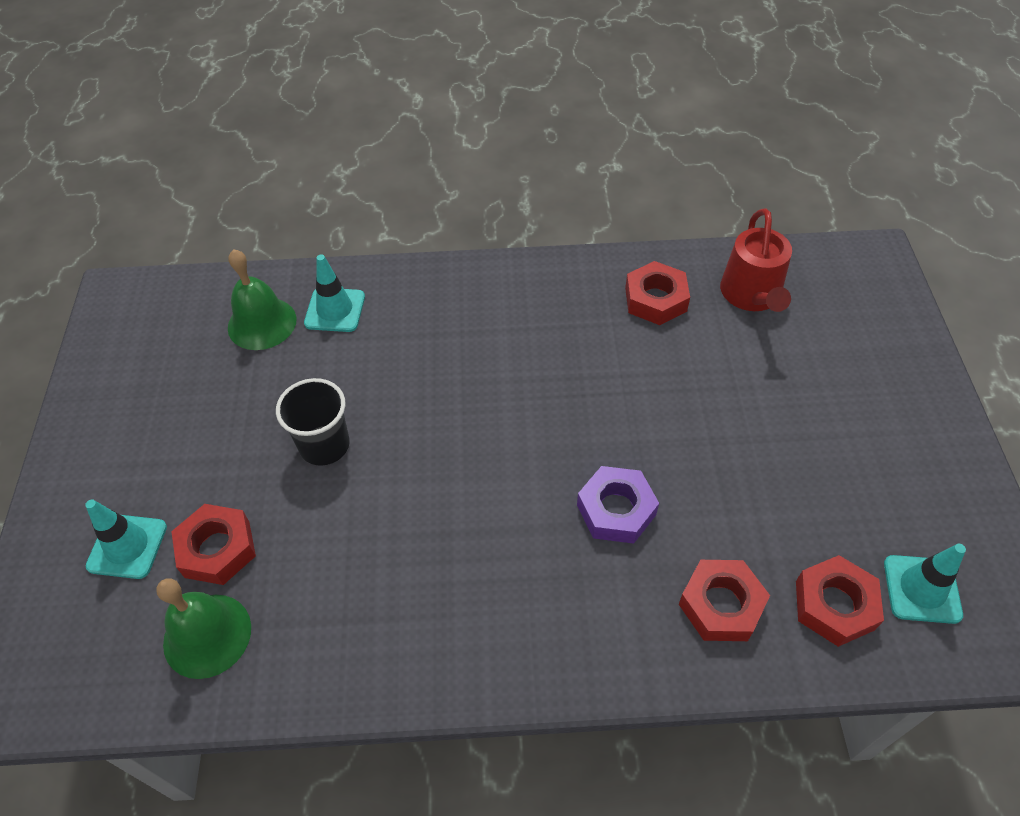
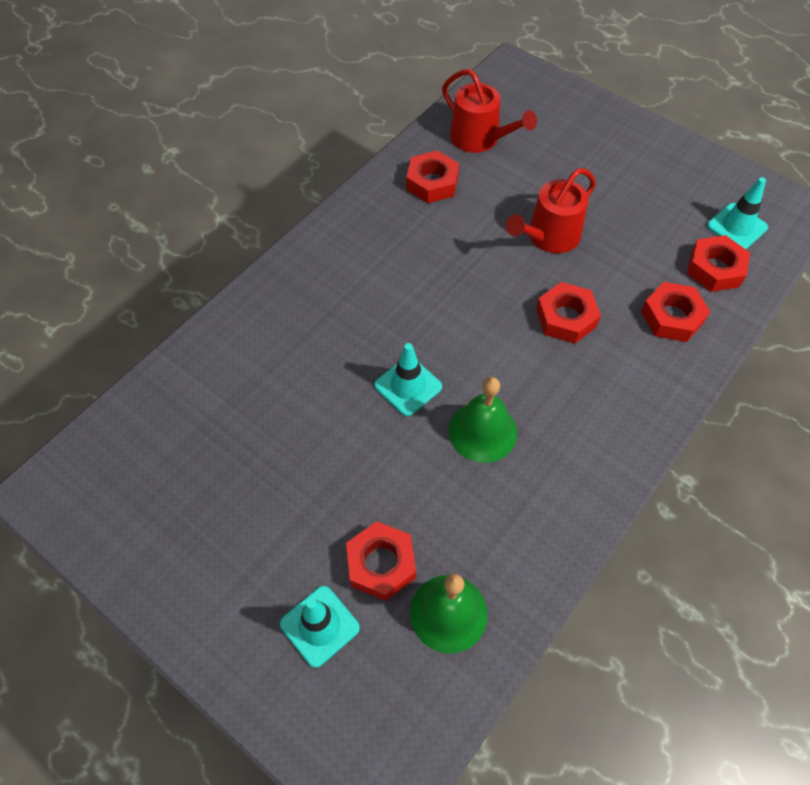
camera: 50 degrees left, 5 degrees up
green bell [228,249,297,350] -> green bell moved to [449,377,517,463]
black cup [276,378,350,466] -> none
turquoise traffic cone [304,254,365,332] -> turquoise traffic cone moved to [374,343,442,416]
purple nut [577,466,659,544] -> red nut [536,282,601,344]
none -> red watering can [506,168,596,253]

